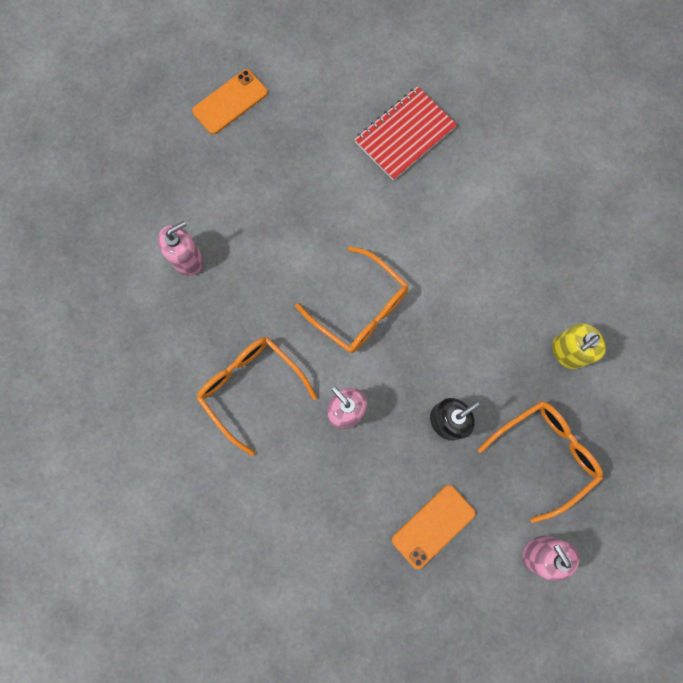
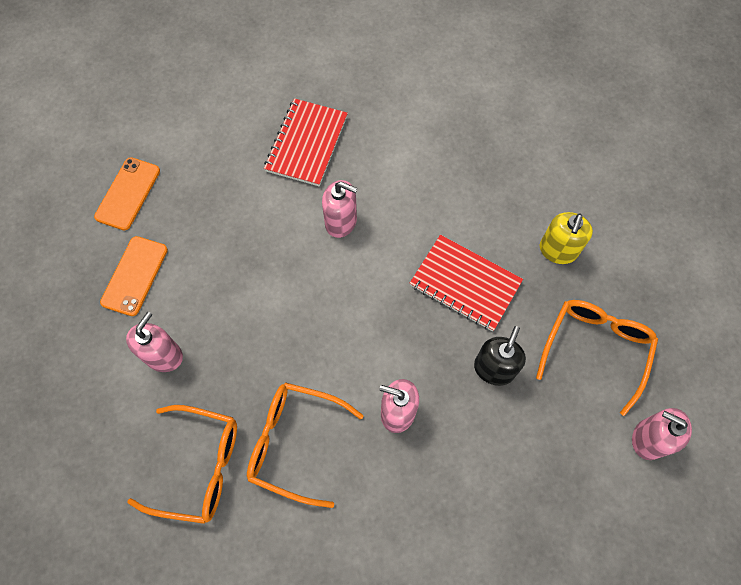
camera: 30 degrees left, 10 degrees down
orange glasses [295,246,409,353] -> orange glasses moved to [127,405,237,524]
orange phone [392,485,476,569] -> orange phone moved to [100,236,168,316]
none -> pink soap dispenser [322,180,357,238]
none -> red notebook [410,235,523,331]

